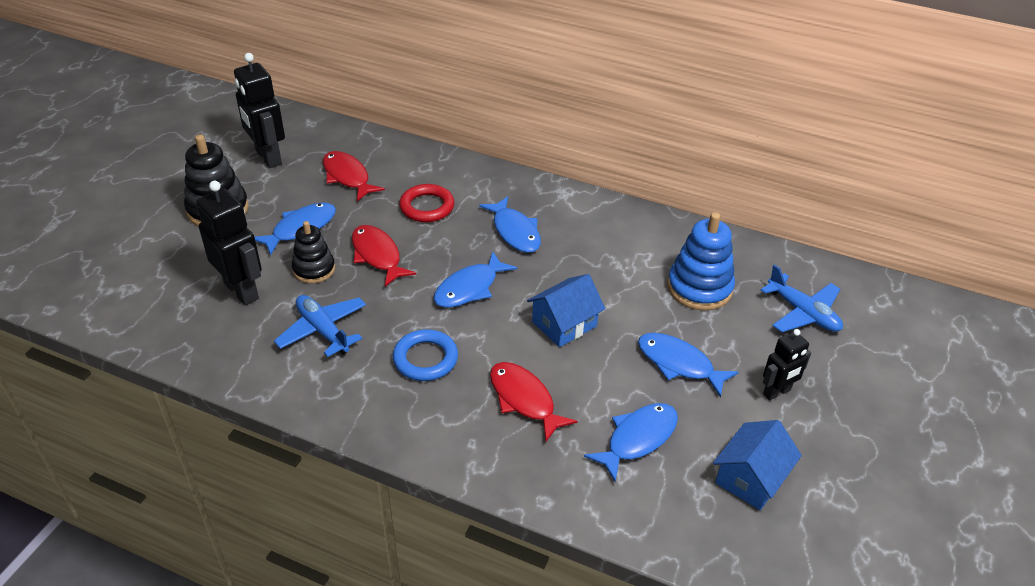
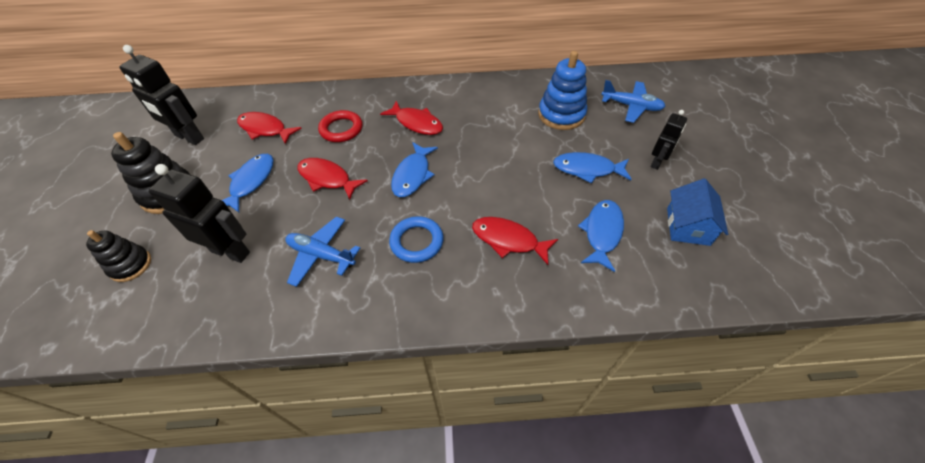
camera: 25 degrees left, 10 degrees up
black stacking toy [292,221,335,283] -> black stacking toy moved to [86,230,151,282]
blue fish [479,196,541,253] -> red fish [380,101,443,135]
blue house [527,274,605,347] -> none

